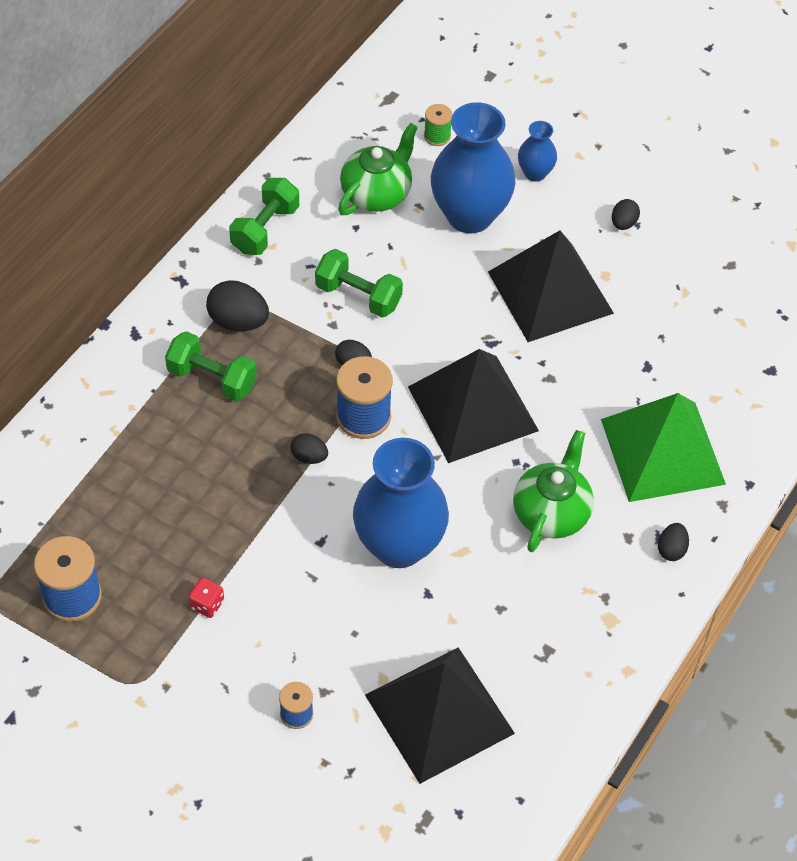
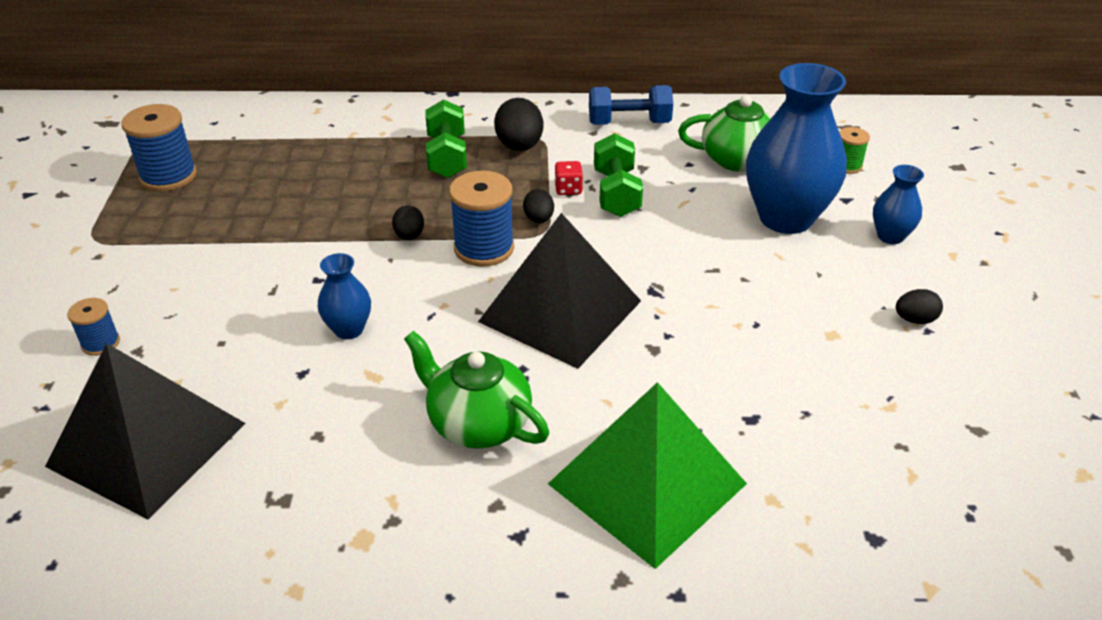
camera: 60 degrees right, 15 degrees down
red dice [188,578,224,618] -> red dice moved to [554,161,583,195]
green dumbbell [229,178,299,255] -> blue dumbbell [589,85,673,125]
blue vase [353,438,449,568] -> blue vase [318,253,371,339], size x0.48
black pyramid [488,230,614,342] -> none
green teapot [513,430,594,552] -> green teapot turned 135 degrees counterclockwise [404,331,549,449]
black egg [658,523,689,561] -> none

